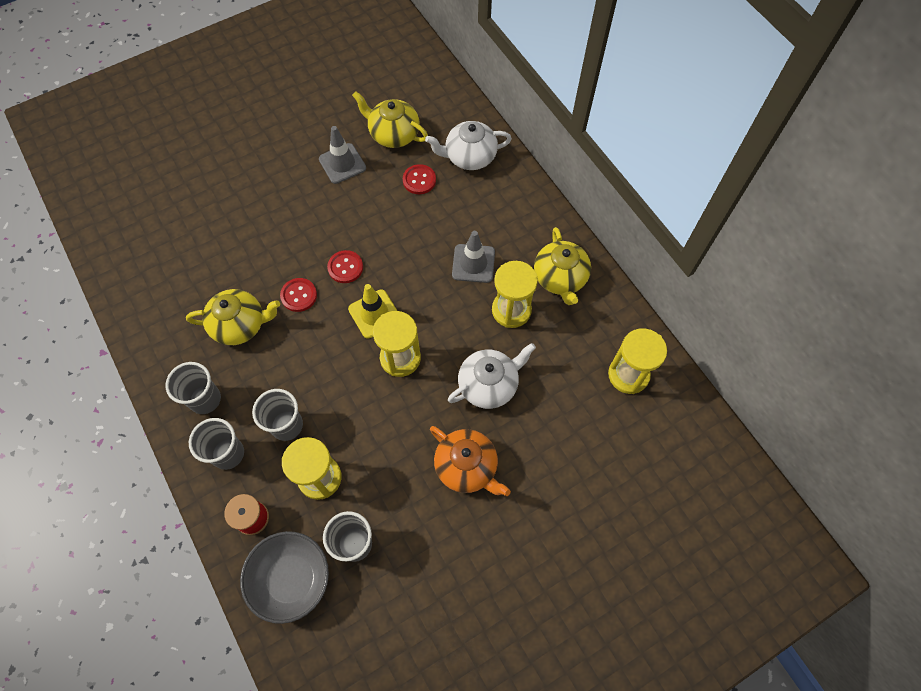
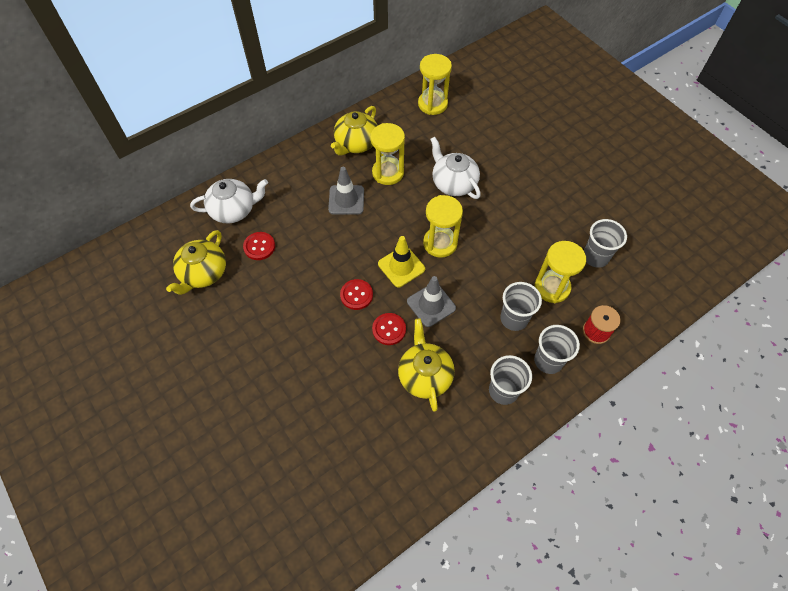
camera: 95 degrees left, 5 degrees down
grey bowl [240,531,329,624] -> none
grey traffic cone [319,126,366,184] -> grey traffic cone moved to [407,276,456,327]
white teapot [425,121,512,170] -> white teapot turned 90 degrees counterclockwise [190,179,268,224]
orange teapot [430,426,511,496] -> none
yellow teapot [534,227,591,305] -> yellow teapot turned 135 degrees clockwise [331,106,378,156]

